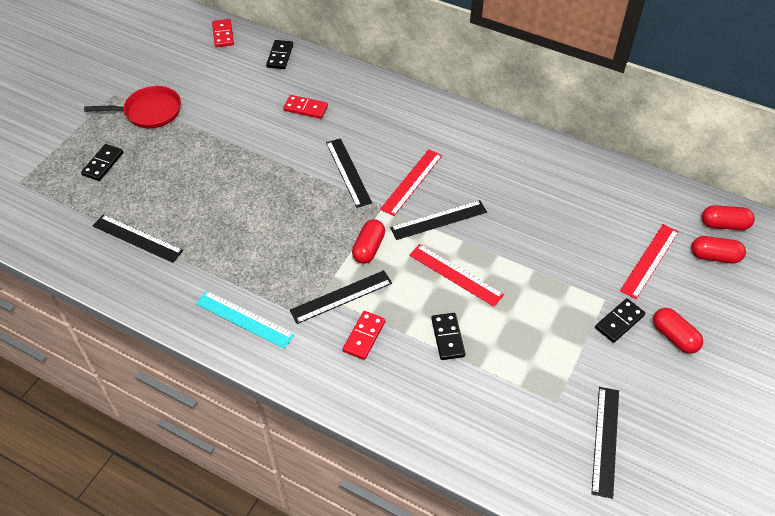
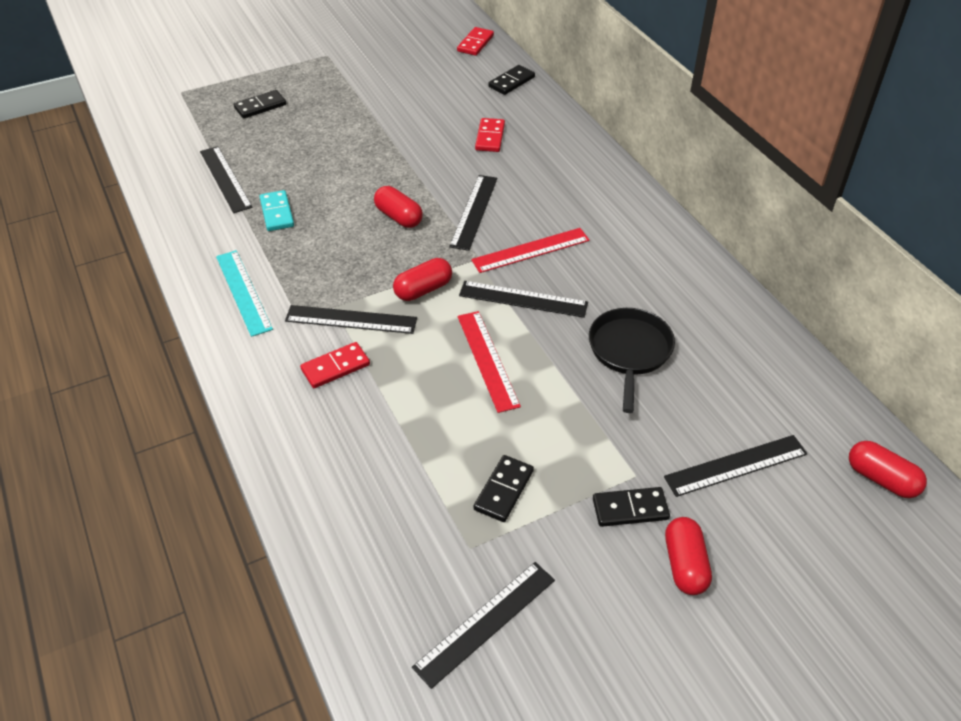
camera: 35 degrees right, 5 degrees down
red pan [84,86,181,128] -> none
red domino [283,95,328,119] -> red domino turned 45 degrees clockwise [475,118,505,152]
black domino [431,313,465,360] -> black domino moved to [473,455,534,522]
red ruler [620,224,679,299] -> black ruler [664,435,807,497]
red capsule [691,236,746,264] -> red capsule moved to [374,186,423,228]
none -> turquoise domino [259,190,294,231]
none -> black pan [589,308,675,413]

